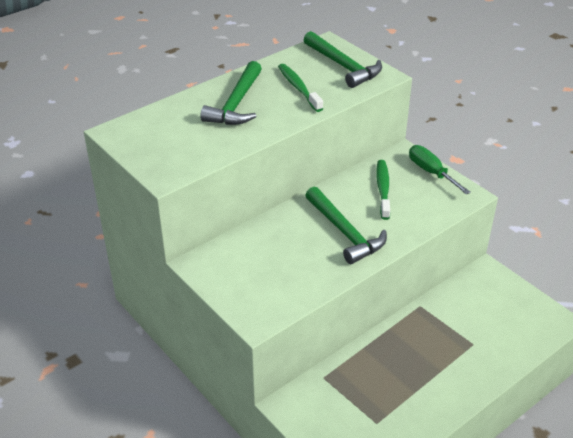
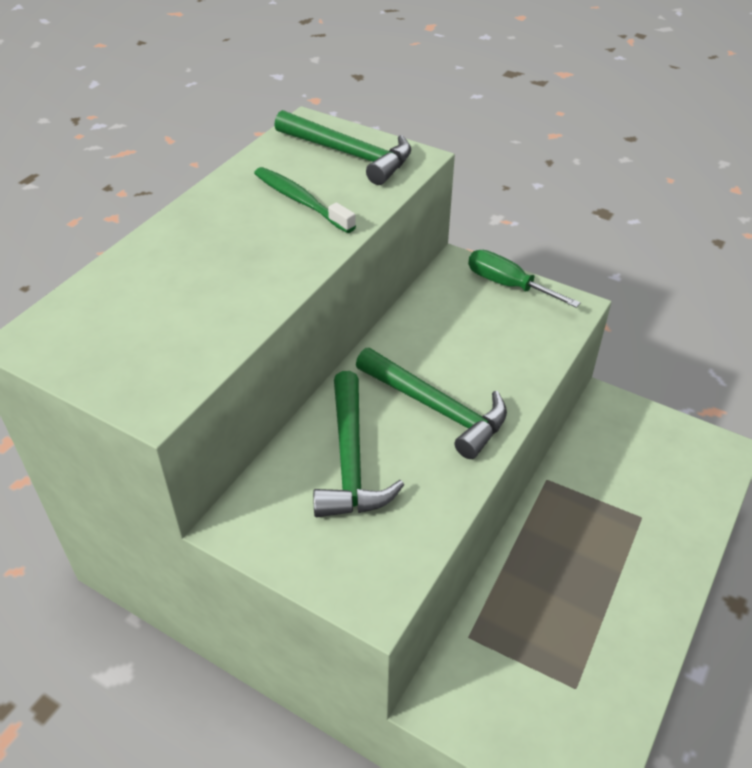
camera: 20 degrees left, 5 degrees up
green hammer [200,61,262,125] -> green hammer moved to [313,371,404,517]
green toothbrush [376,160,390,220] -> none

